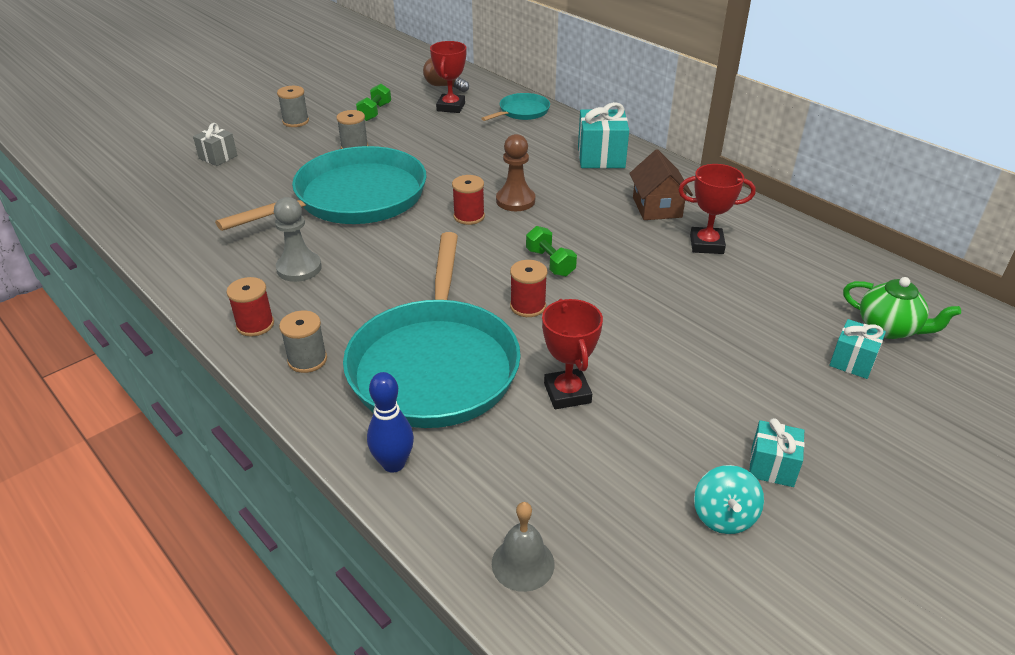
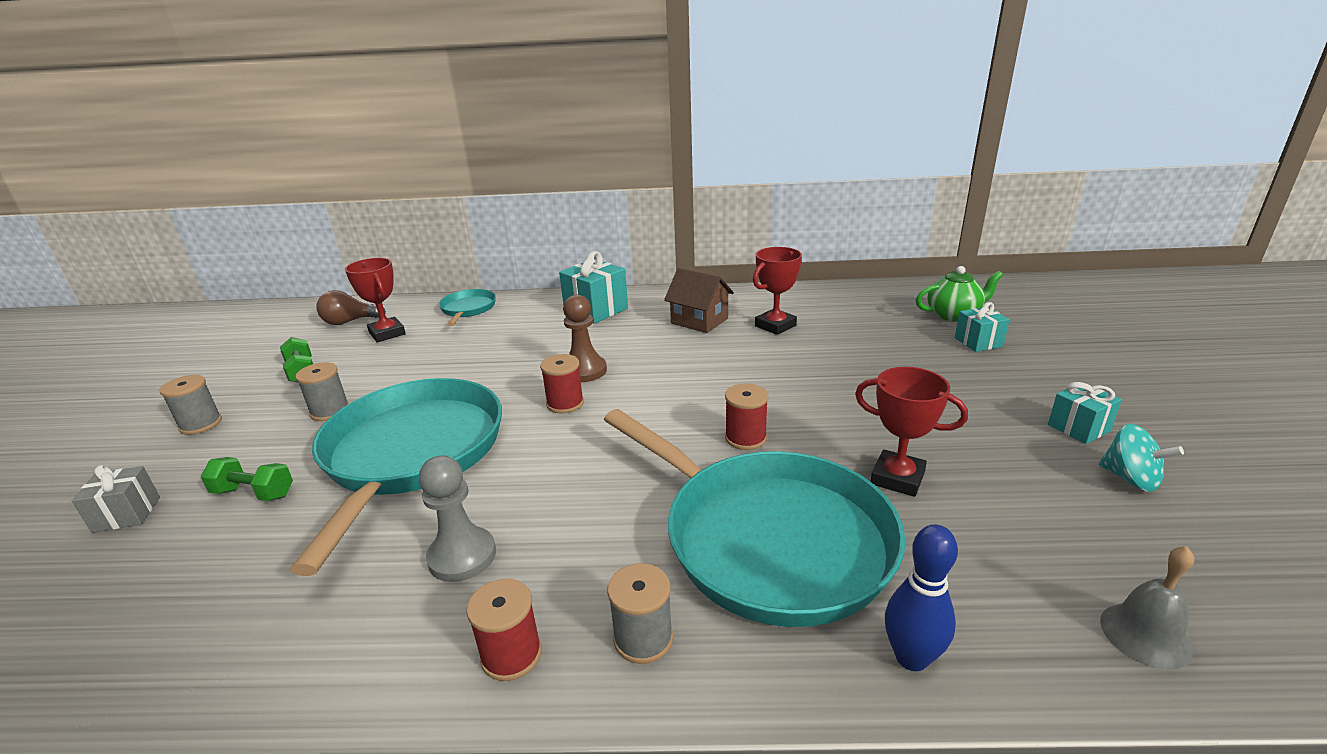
camera: 45 degrees left, 10 degrees down
green dumbbell [526,226,577,277] -> green dumbbell moved to [201,457,293,501]

